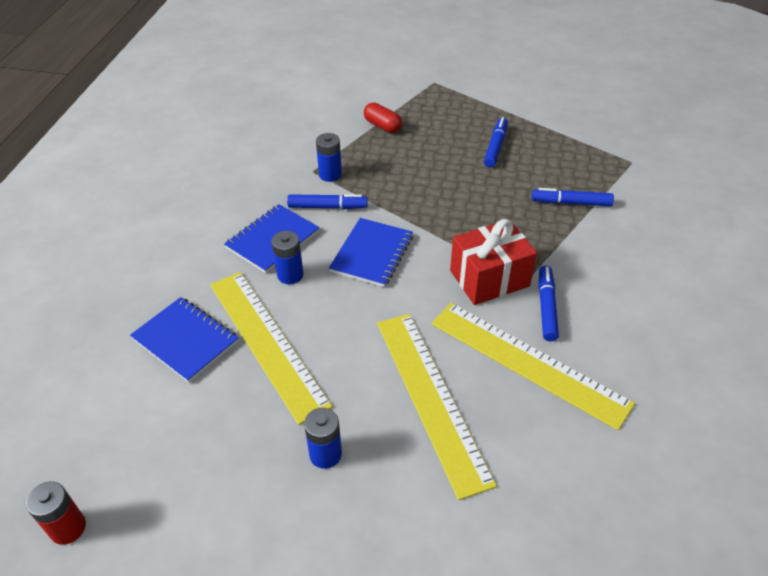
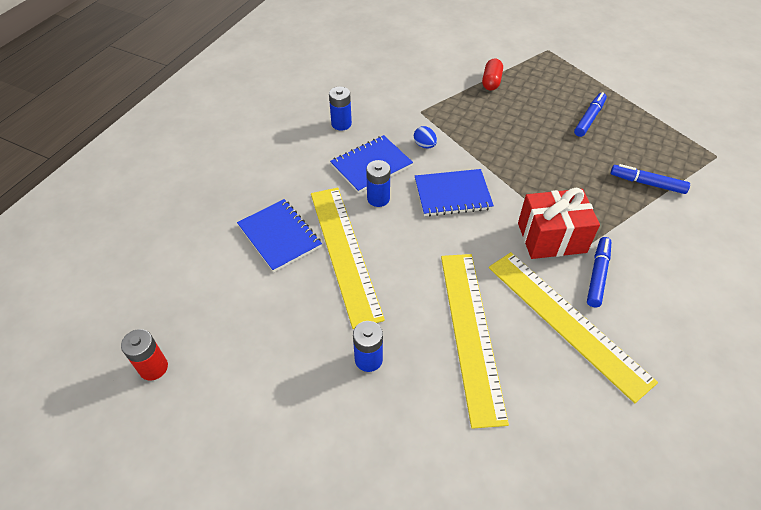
camera: 15 degrees right, 5 degrees up
blue marker [287,194,368,209] -> blue egg [414,126,437,148]
blue battery [316,133,342,182] -> blue battery moved to [329,87,352,131]
blue notebook [329,218,413,287] -> blue notebook turned 45 degrees clockwise [415,169,494,217]
red capsule [364,103,402,133] -> red capsule turned 45 degrees clockwise [482,59,503,91]

